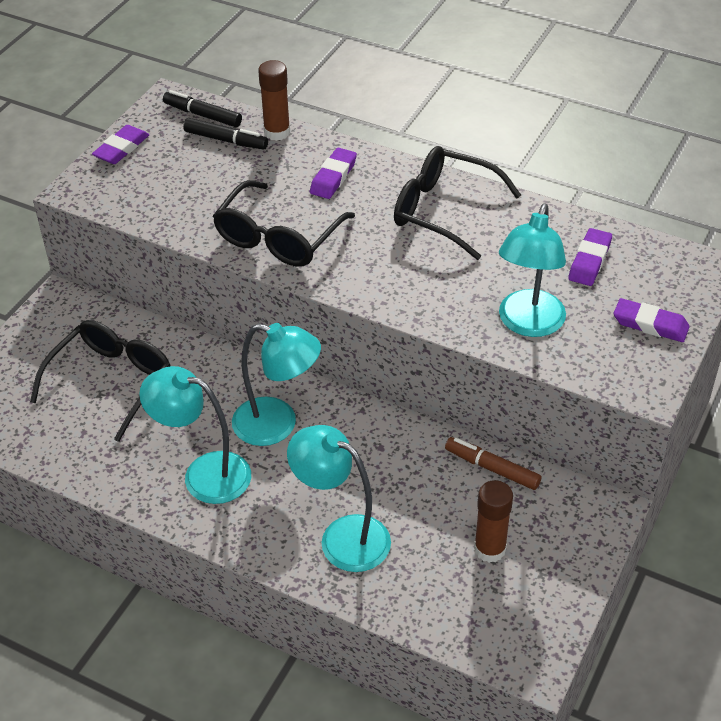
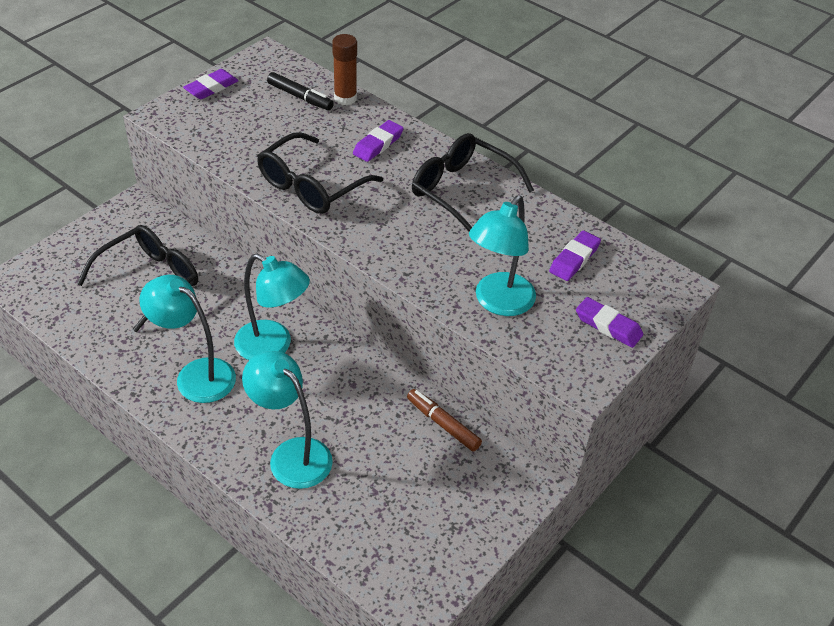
camera: 10 degrees right, 0 degrees up
black marker [163,90,242,127] -> none
brown glue stick [474,480,513,563] -> none

